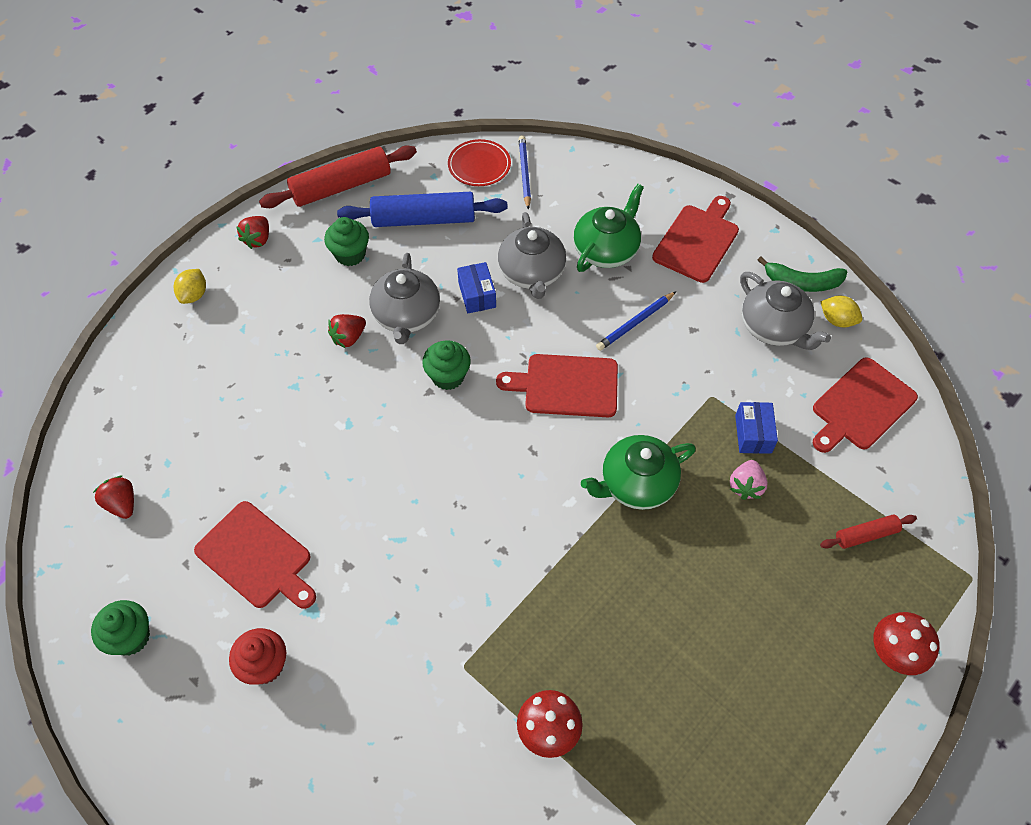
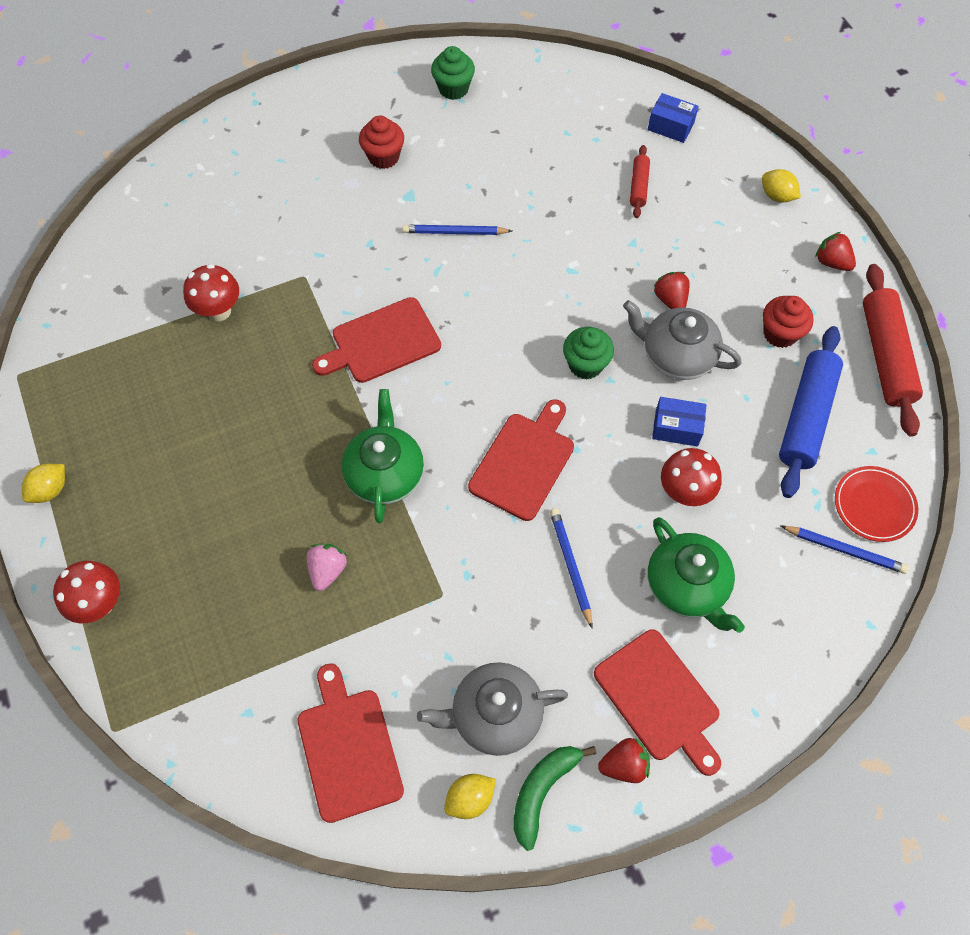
camera: 115 degrees right, 5 degrees up
red strawberry [93,476,134,519] -> red strawberry moved to [598,738,650,783]
red cutting board [194,501,316,609] -> red cutting board moved to [312,297,441,383]
green cupcake [324,217,369,266] -> red cupcake [763,296,814,348]
grey teapot [498,212,566,299] -> red mushroom [661,448,722,506]
pink strawberry [730,460,768,500] -> pink strawberry turned 60 degrees clockwise [307,544,347,591]
blue box [735,402,778,454] -> blue box moved to [648,93,699,143]
red rolling pin [820,515,917,549] -> red rolling pin moved to [630,145,650,218]
none -> yellow lemon [22,464,65,503]
none -> blue pencil [402,225,512,235]

